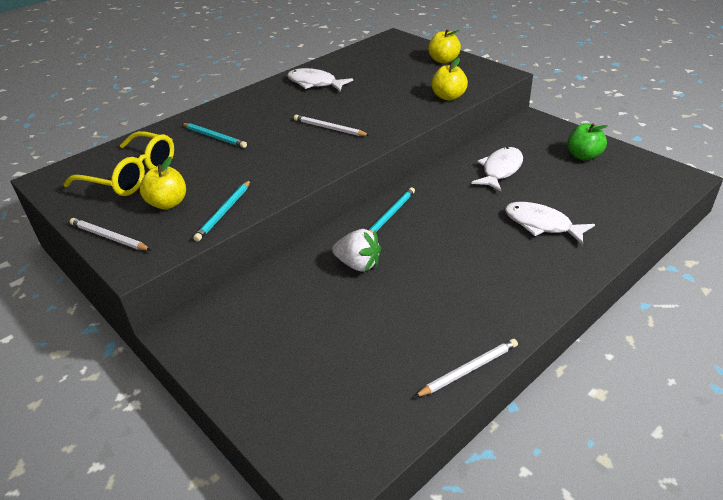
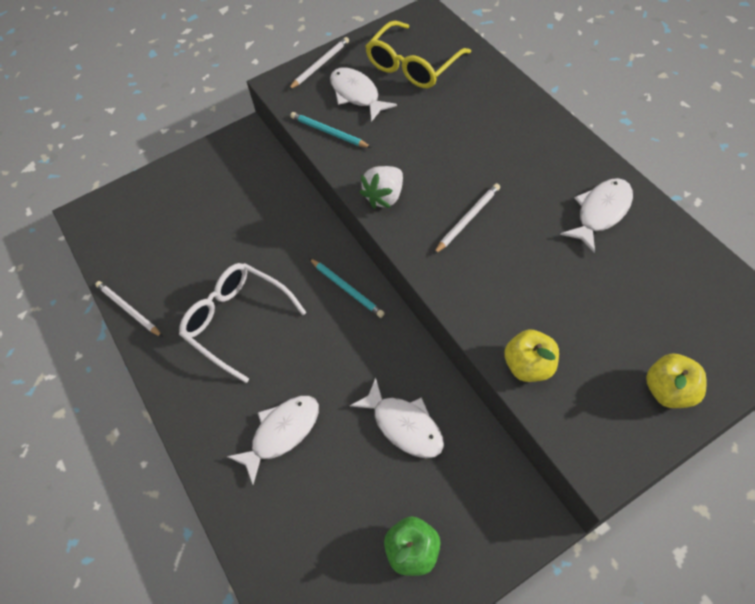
camera: 105 degrees right, 20 degrees up
yellow apple [140,157,186,210] -> white fish [330,67,397,122]
turquoise pencil [182,123,247,148] -> none
white strawberry [332,229,381,272] -> white strawberry moved to [360,166,403,209]
white pencil [414,339,518,397] -> white pencil turned 150 degrees clockwise [95,281,163,337]
none -> white glasses [179,263,306,383]

